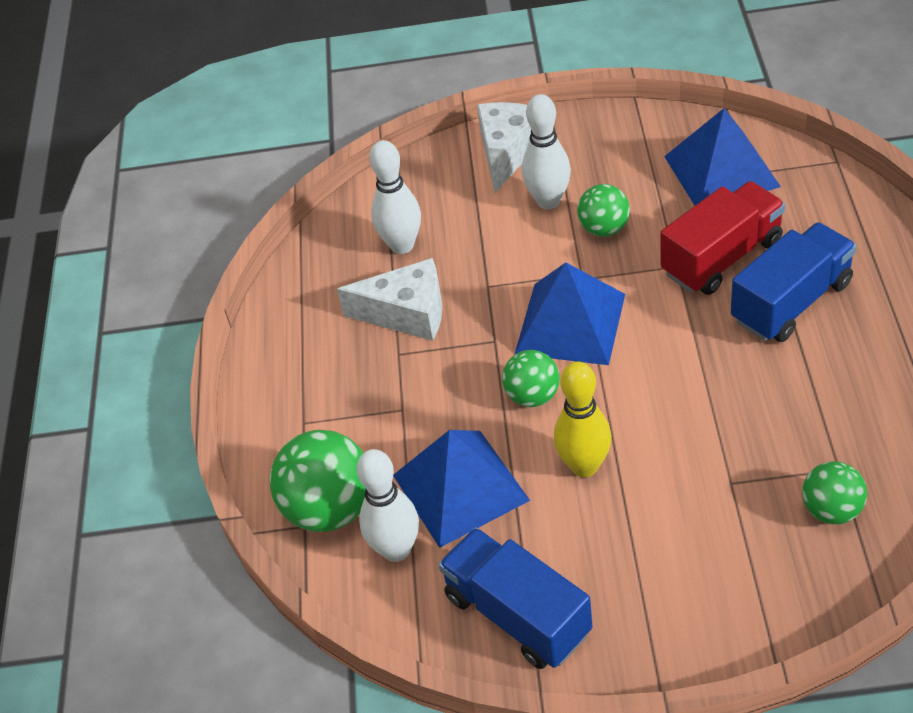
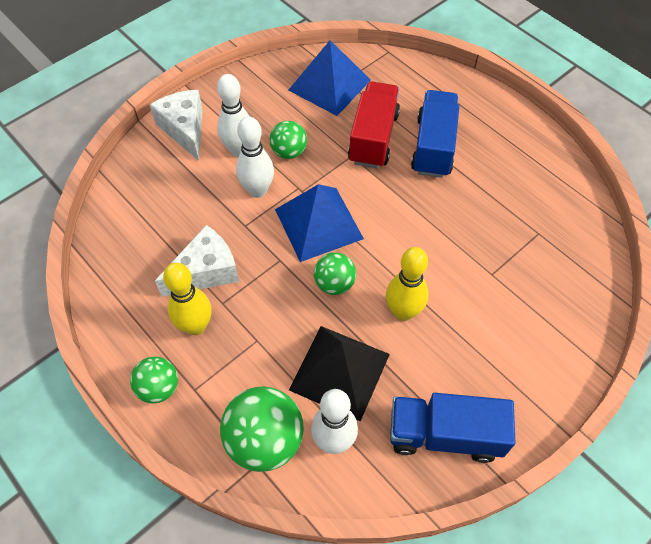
camera: 45 degrees left, 10 degrees up
white bowling pin [369,140,421,254] -> white bowling pin moved to [236,116,274,198]
blue pyramid [393,430,530,548] -> black pyramid [289,326,390,421]
green ball [802,461,867,524] -> green ball moved to [130,356,178,403]
none -> yellow bowling pin [163,262,212,335]

